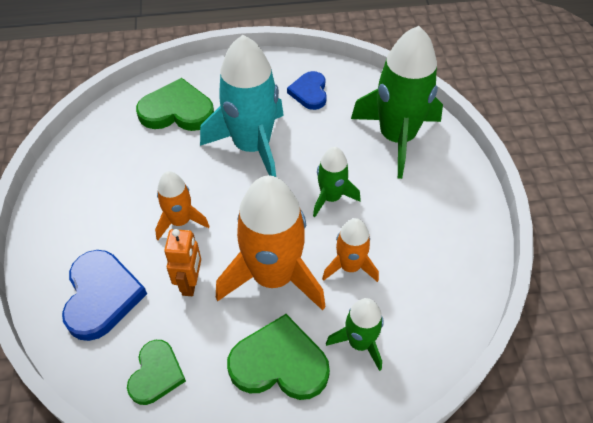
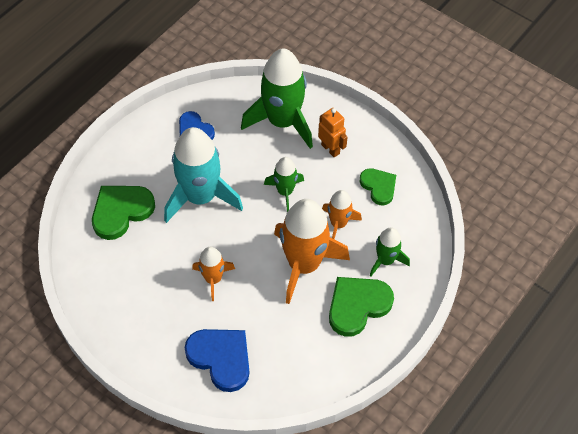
camera: 45 degrees left, 5 degrees up
green heart [127,340,186,405] -> green heart moved to [360,168,396,205]
orange robot [164,229,201,296] -> orange robot moved to [318,108,347,157]

